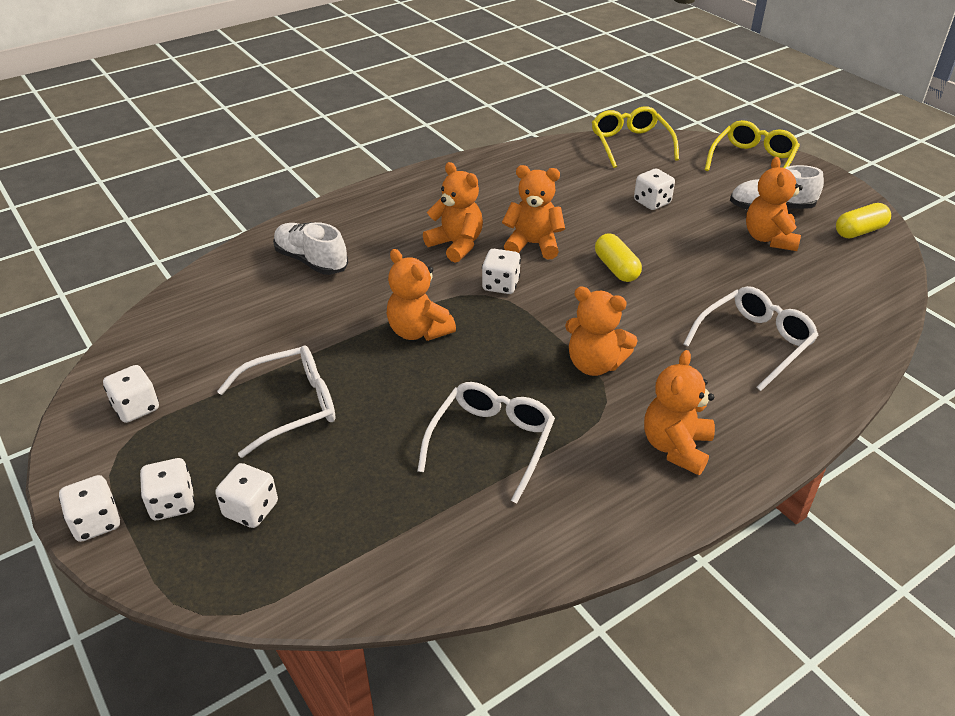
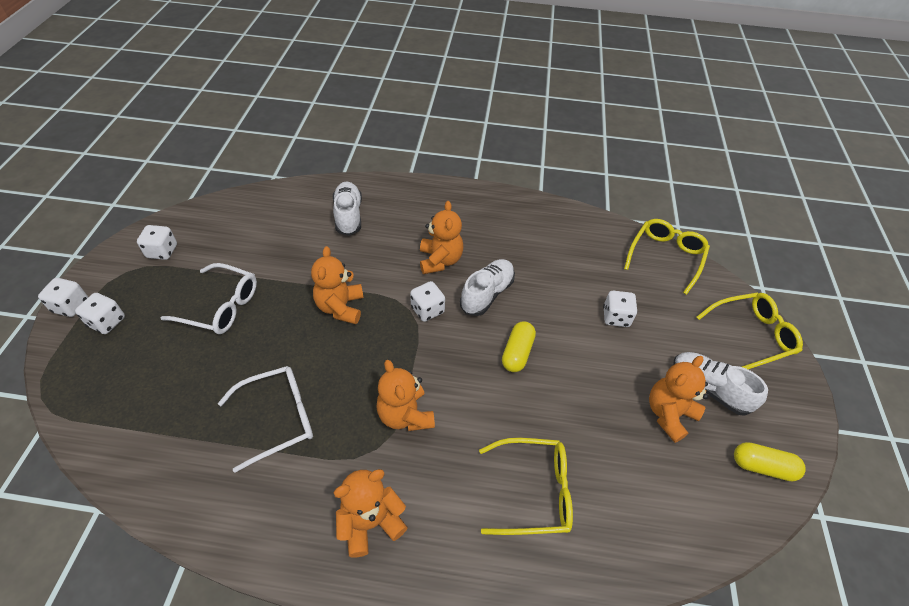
camera: 40 degrees right, 10 degrees up
white dice [215,463,278,528] -> none
orange teddy bear [502,165,565,259] -> white shoe [460,259,515,316]
white glasses [683,286,819,391] -> yellow glasses [479,438,573,535]

